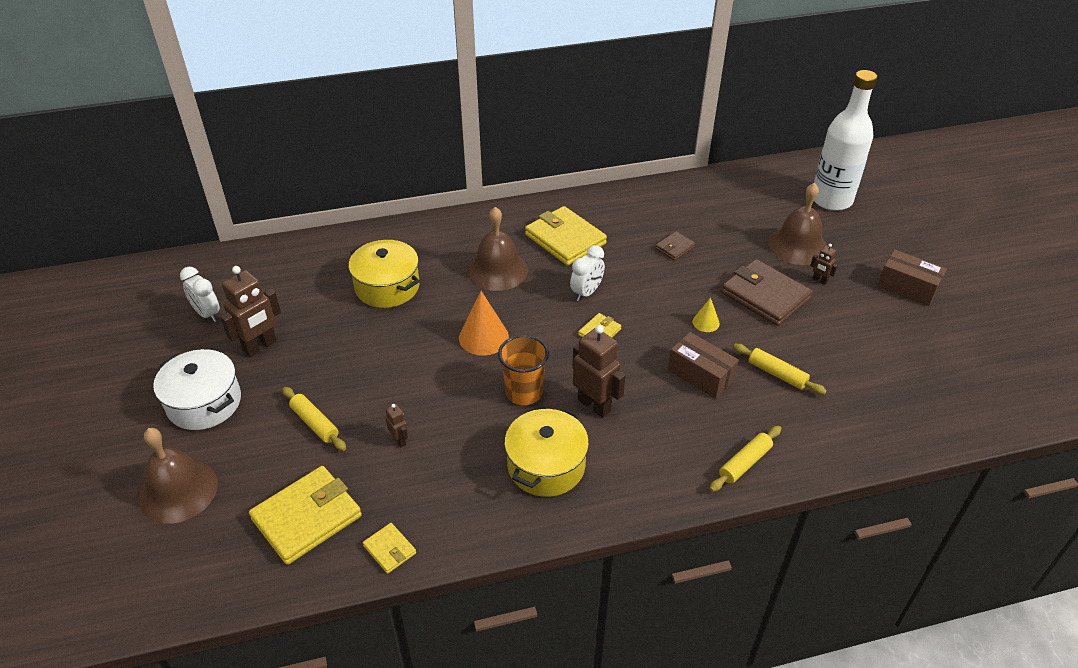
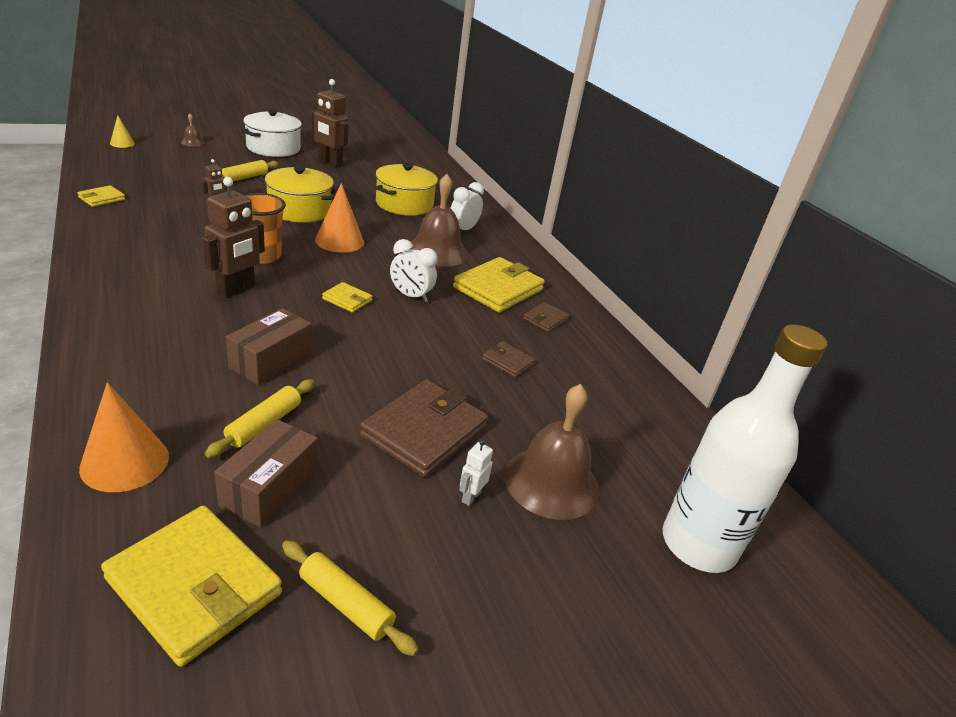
camera: 75 degrees right, 10 degrees down
brown bell [139,428,218,524] -> brown bell [181,114,205,147], size x0.43
white clock [180,267,220,322] -> white clock moved to [451,182,484,230]
yellow wallet [249,466,362,565] -> yellow wallet moved to [101,506,282,667]
yellow pot [504,407,589,497] -> yellow pot moved to [259,166,337,223]
yellow cone [692,298,720,332] -> yellow cone moved to [110,115,135,148]
yellow rolling pin [710,426,781,492] -> yellow rolling pin moved to [282,540,418,656]
brown robot [810,244,838,285] -> white robot [459,440,493,506]
brown box [877,250,947,306] -> brown box moved to [214,419,318,528]
none -> orange cone [79,382,169,492]
none -> brown wallet [523,302,569,332]

